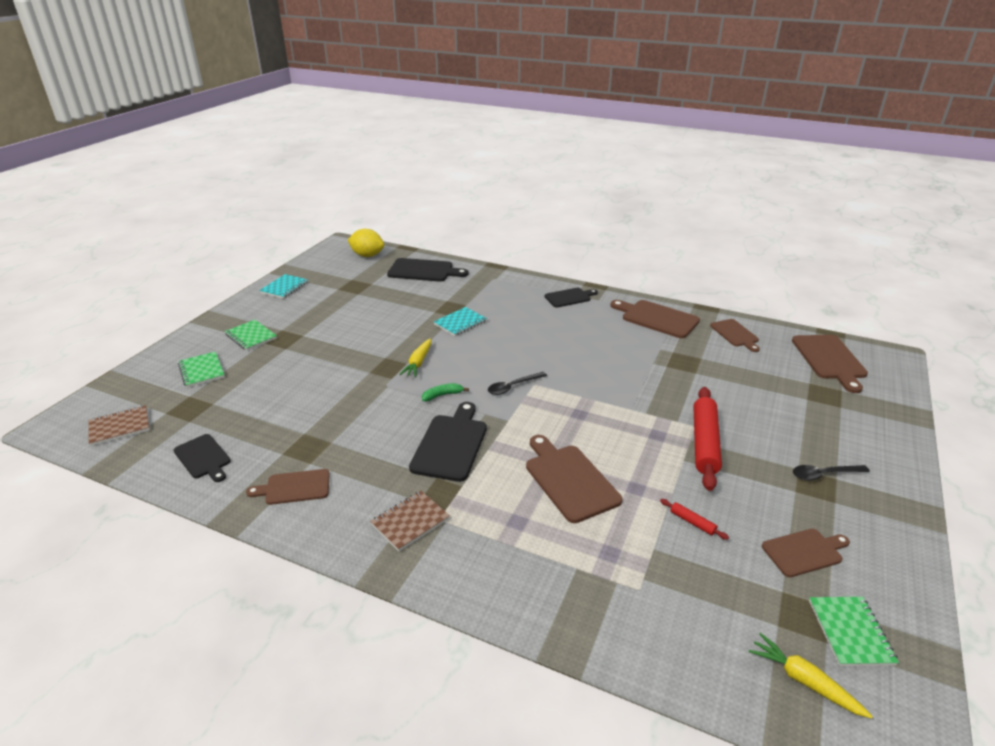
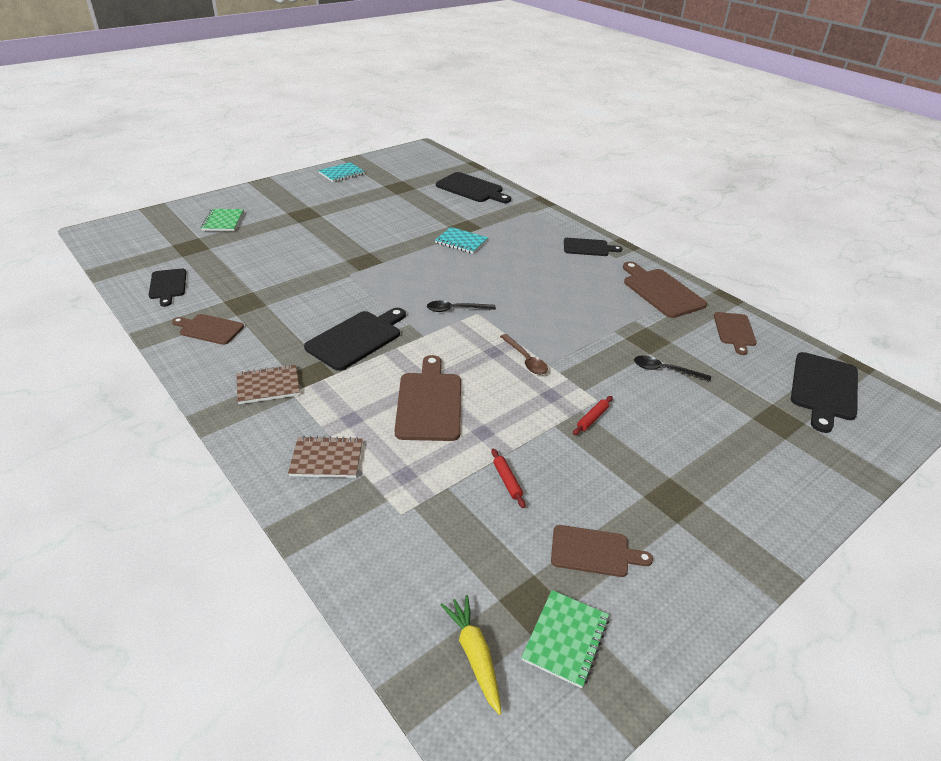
camera: 25 degrees right, 5 degrees up
brown notebook [88,405,150,446] -> brown notebook moved to [288,436,363,478]
green notebook [225,320,277,351] -> none
yellow lemon [348,229,384,257] -> none
yellow carrot [399,338,431,377] -> none
green banana [422,383,469,401] -> none
turquoise notebook [433,307,487,336] -> turquoise notebook turned 45 degrees clockwise [435,227,488,254]
red rolling pin [693,387,722,491] -> red rolling pin [573,396,613,435], size x0.42
brown cutting board [792,335,868,393] -> black cutting board [791,352,858,433]
black spoon [793,465,870,481] -> black spoon moved to [634,356,711,382]
none -> brown spoon [500,334,548,375]

